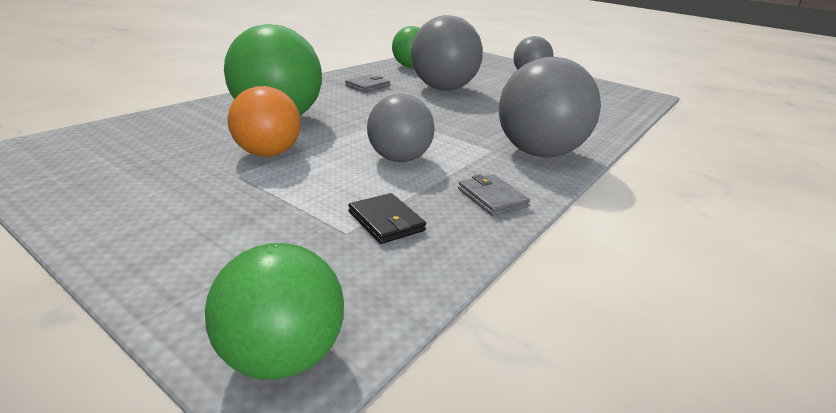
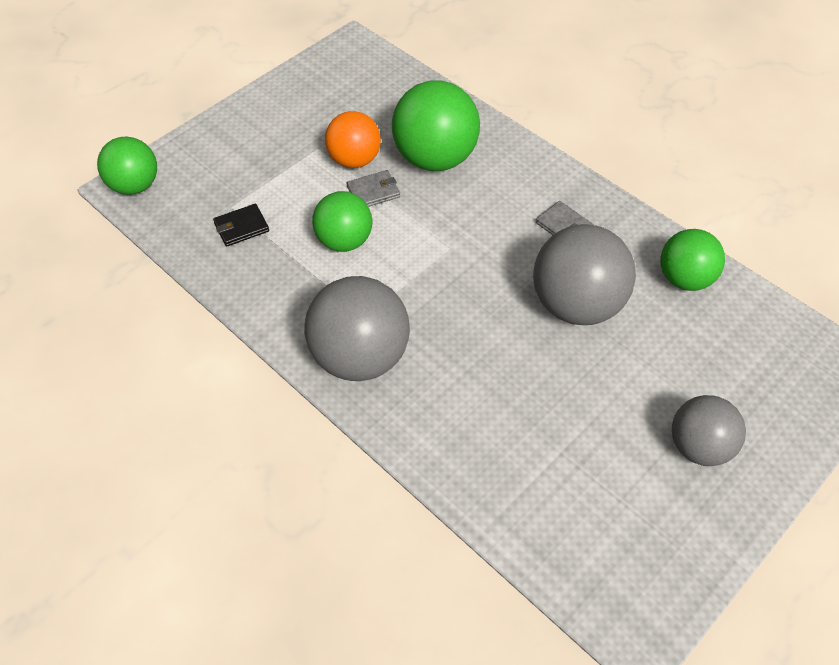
camera: 100 degrees right, 25 degrees up
grey ball [367,94,435,162] -> green ball [312,191,373,252]
grey wallet [458,174,530,216] -> grey wallet moved to [347,170,400,207]

